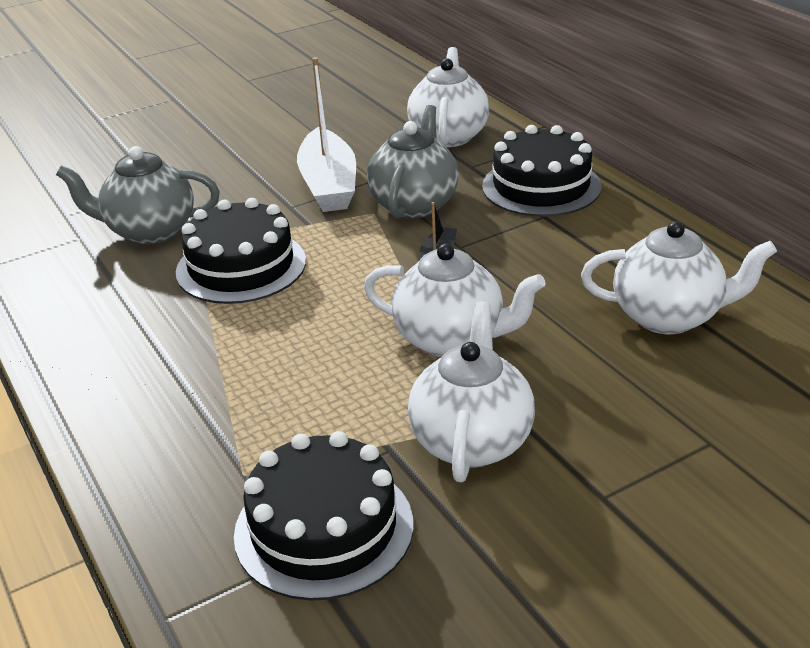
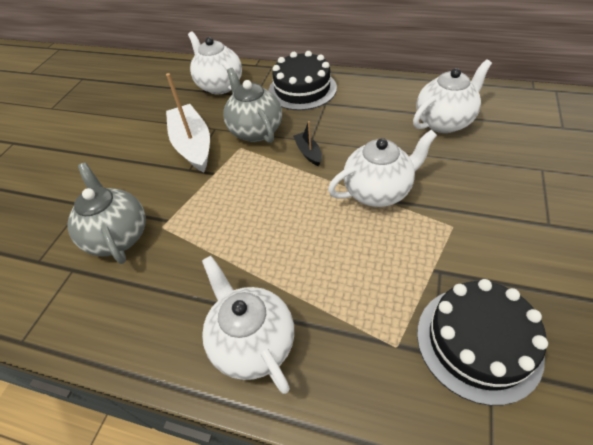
camera: 40 degrees left, 15 degrees up
grey teapot [56,146,220,244] -> grey teapot turned 105 degrees clockwise [68,163,146,264]
black cake [176,198,306,304] -> none
white boat [297,57,356,212] -> white boat turned 150 degrees counterclockwise [166,73,210,172]
white teapot [408,301,535,482] -> white teapot moved to [202,256,294,394]

